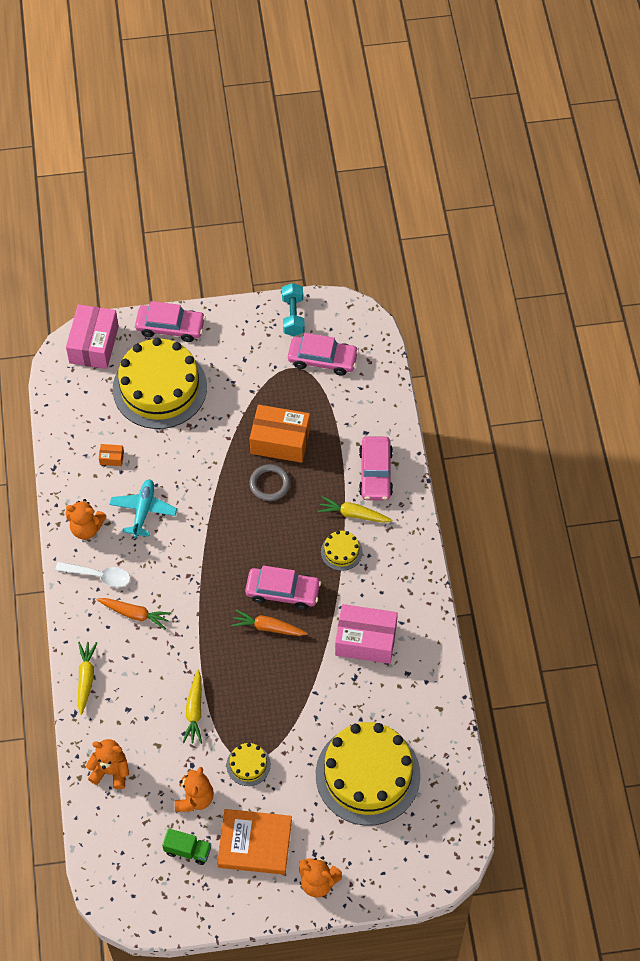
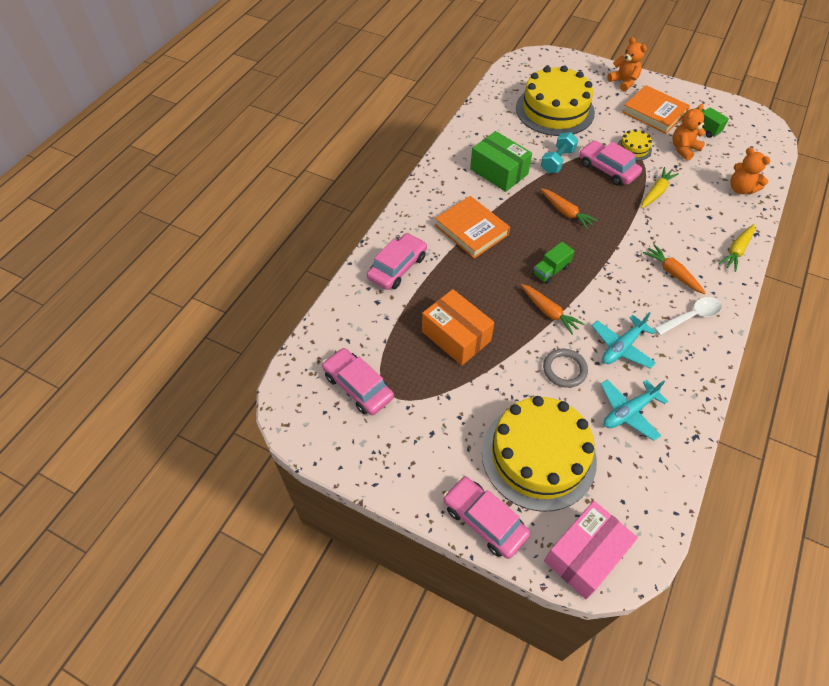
camera: 145 degrees left, 5 degrees down
white spoon [55,562,130,588] -> white spoon turned 105 degrees clockwise [654,297,722,335]
orange teddy bear [66,499,106,540] -> none
orange box [99,444,124,466] -> turquoise plane [601,379,668,441]
pink car [245,566,321,610] -> pink car moved to [579,140,642,186]
grey ring [249,464,290,501] -> grey ring moved to [543,349,588,388]
turquoise dumbbell [282,283,305,336] -> turquoise dumbbell moved to [541,132,578,173]
yellow carrot [318,496,392,523] -> none
yellow cake [321,531,363,571] -> orange book [435,196,510,259]
pink box [335,604,398,664] -> green box [470,131,532,192]
none -> orange carrot [521,284,584,335]
none -> green truck [533,242,574,284]

